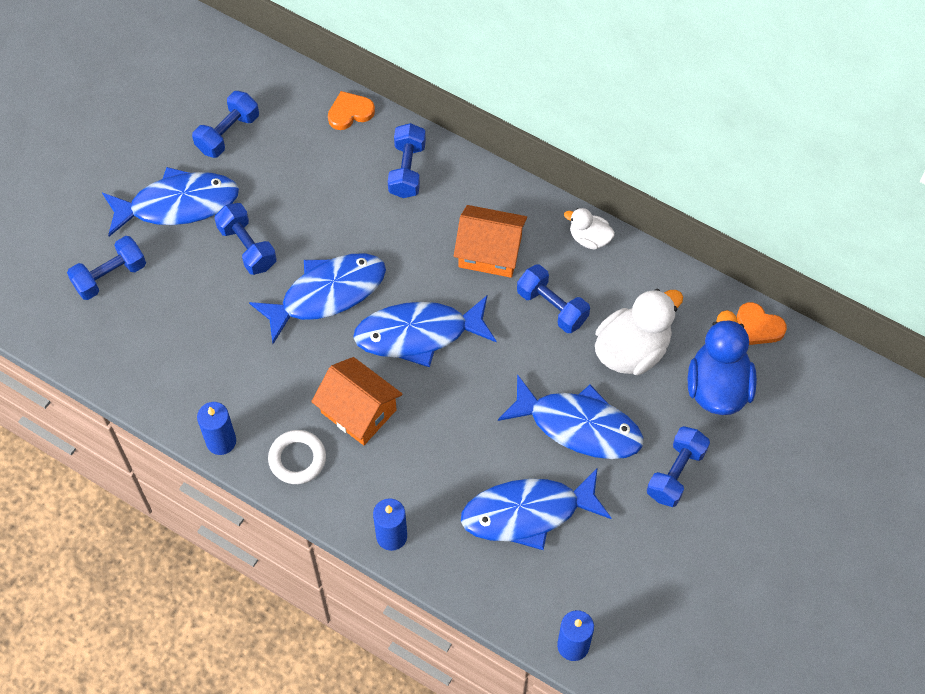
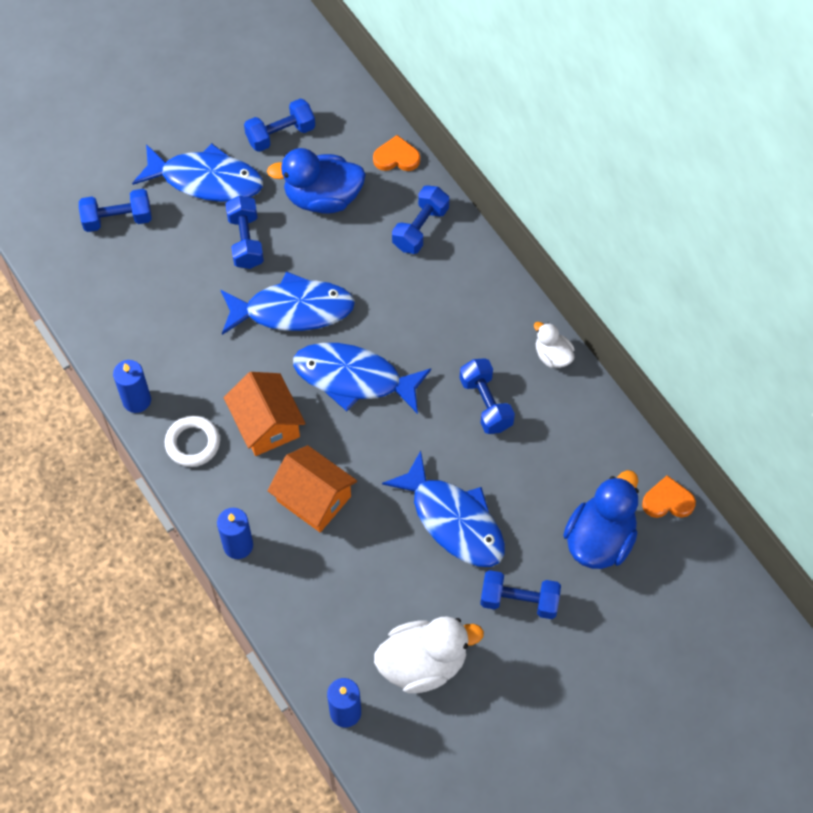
camera: 25 degrees right, 0 degrees up
orange house [454,205,527,278] -> orange house moved to [268,445,357,532]
blue fish [461,467,611,550] -> none
white duck [595,289,683,375] -> white duck moved to [374,616,484,694]
blue dumbbell [647,426,710,507] -> blue dumbbell turned 45 degrees clockwise [480,570,561,619]
orange heart [737,302,787,345] -> orange heart turned 120 degrees clockwise [642,475,696,518]
none -> blue duck [267,148,366,214]

